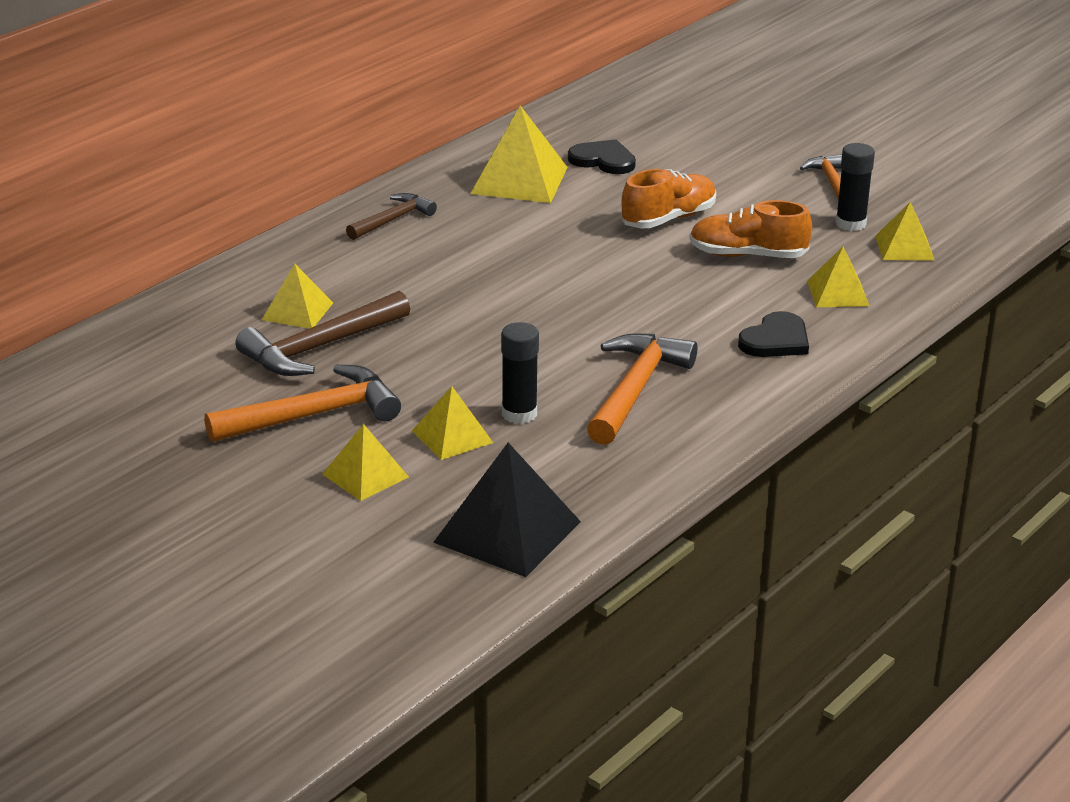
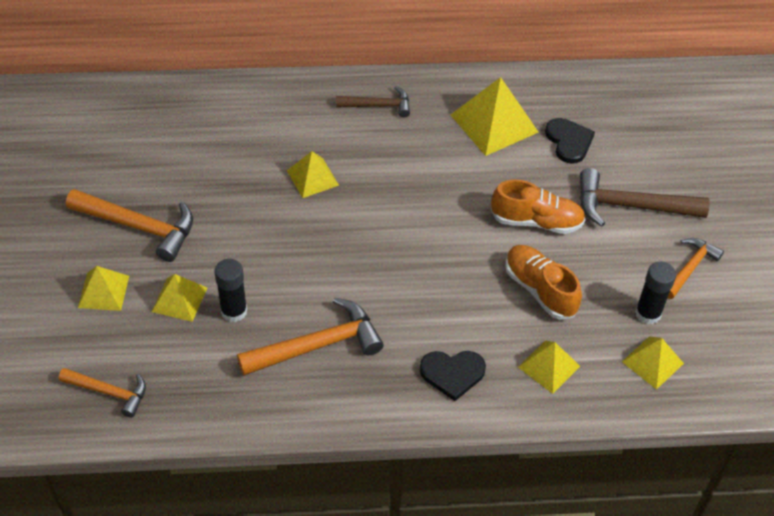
camera: 45 degrees right, 20 degrees up
brown hammer [235,291,410,376] -> brown hammer moved to [580,168,710,227]
yellow pyramid [262,264,333,329] -> yellow pyramid moved to [287,151,339,198]
black pyramid [433,443,581,577] -> orange hammer [59,368,146,418]

